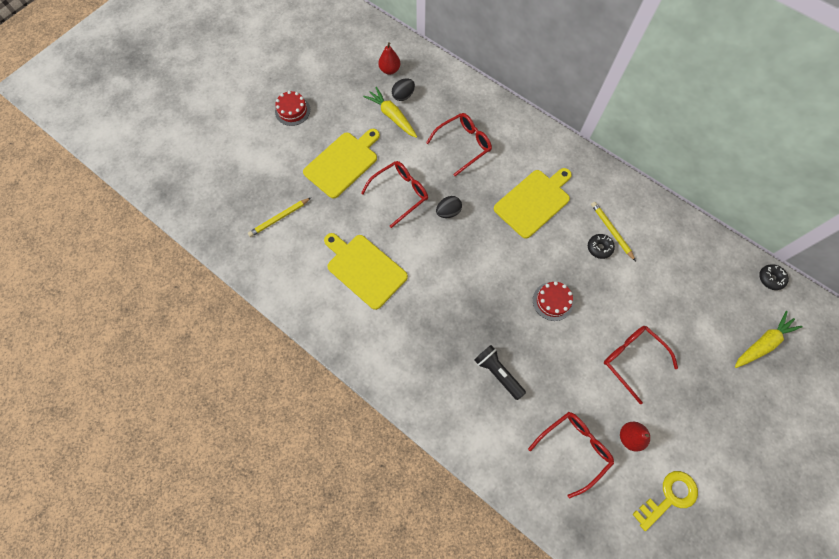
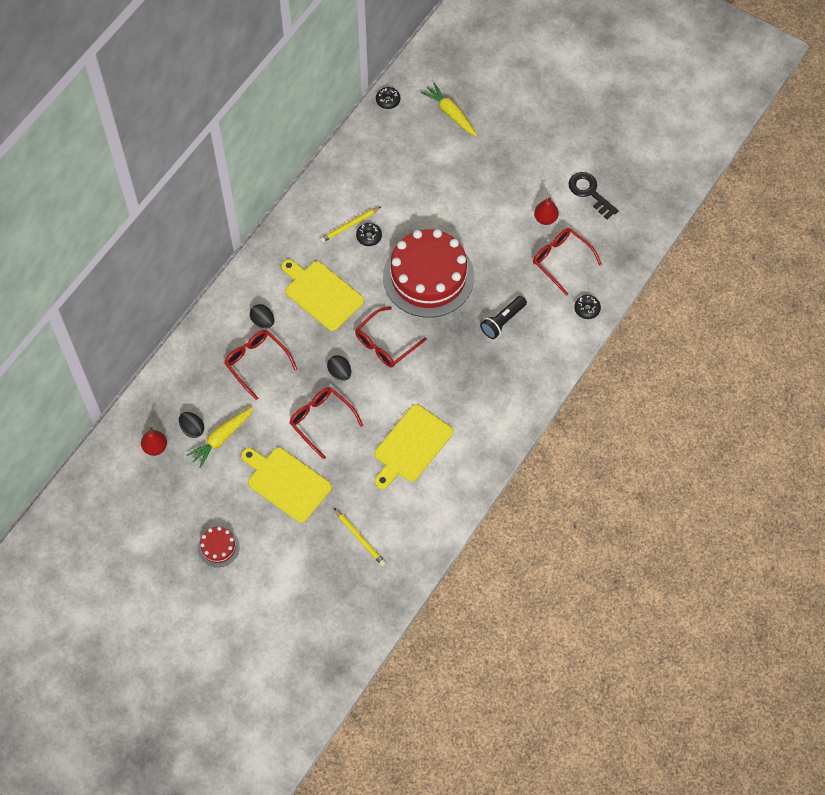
camera: 95 degrees left, 5 degrees down
red cake [533,281,573,321] -> red cake [383,229,474,318], size x2.36
red glasses [604,326,678,404] -> red glasses moved to [355,307,427,368]
yellow key [632,471,698,531] -> black key [568,172,619,219]
none -> black egg [250,304,274,328]
none -> black donut [574,295,601,319]

